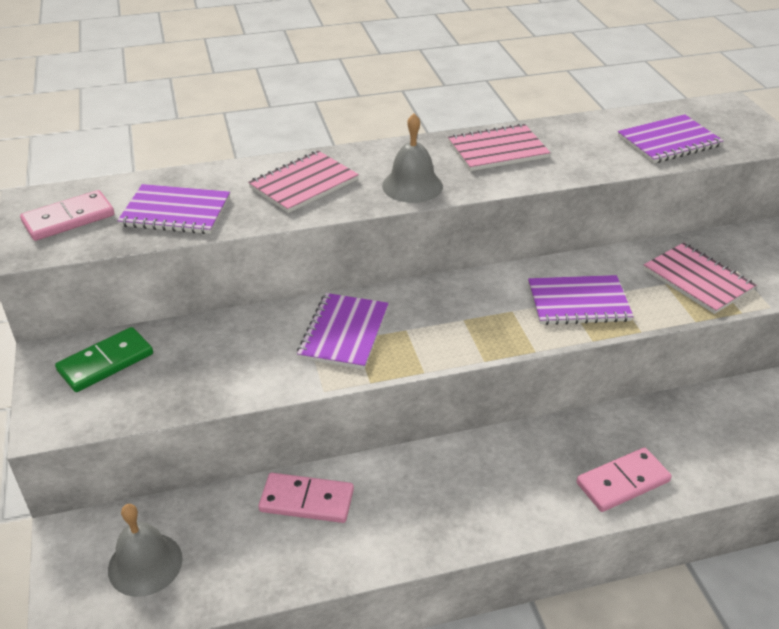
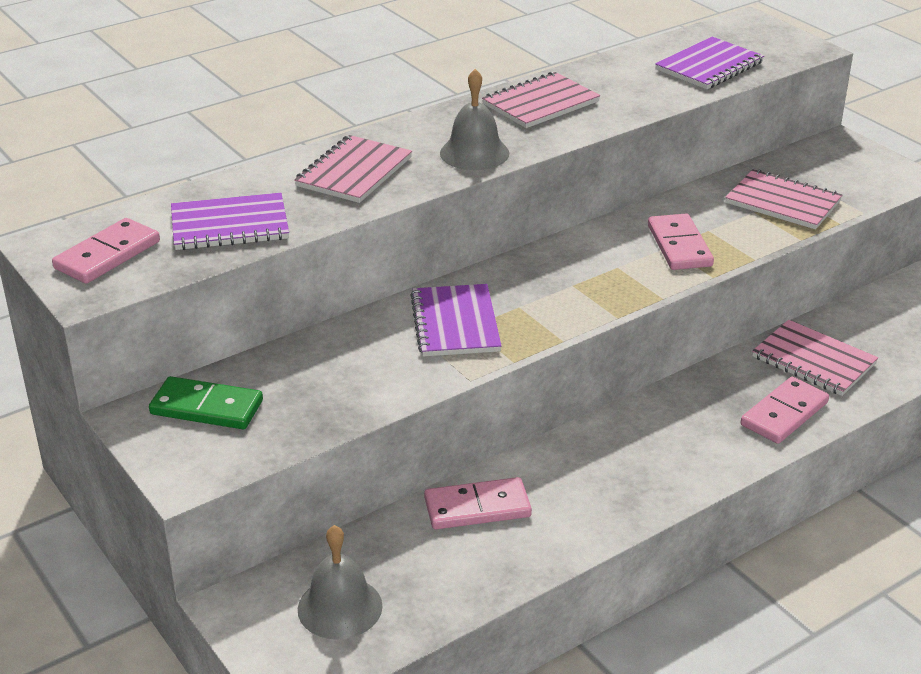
camera: 20 degrees left, 5 degrees down
green domino [55,327,153,392] -> green domino turned 75 degrees clockwise [149,376,263,429]
purple notebook [528,275,634,325] -> pink domino [648,213,714,270]
none -> pink notebook [752,320,878,396]

